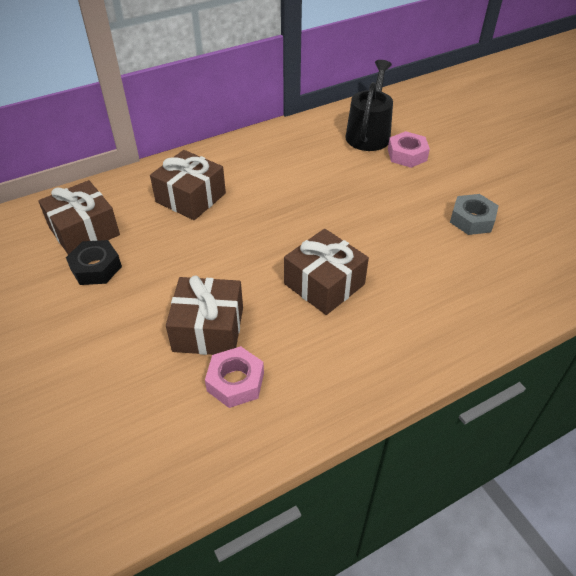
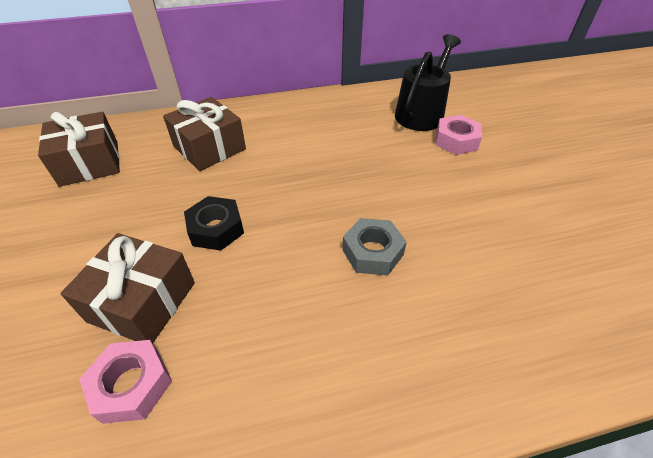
camera: 15 degrees right, 0 degrees up
black nut [66,240,122,285] -> black nut moved to [184,196,244,251]
brown gift [284,229,369,315] -> none
grey nut [450,194,499,235] -> grey nut moved to [342,218,407,275]

